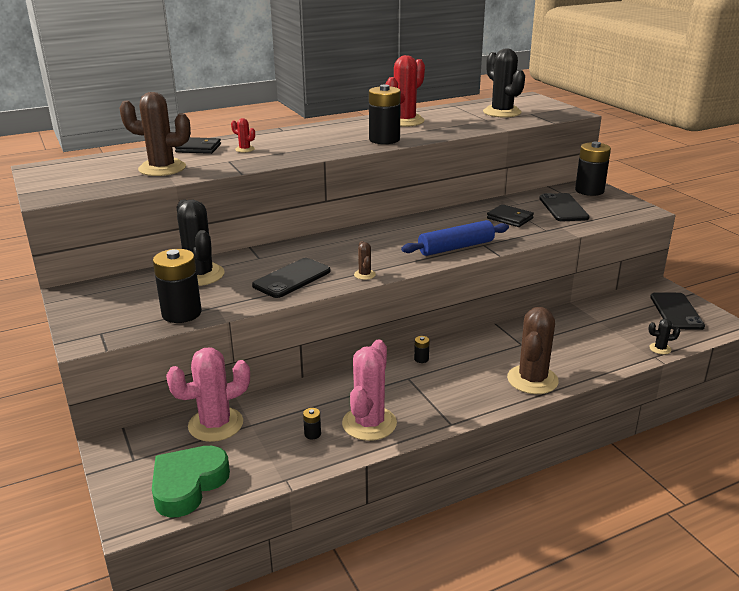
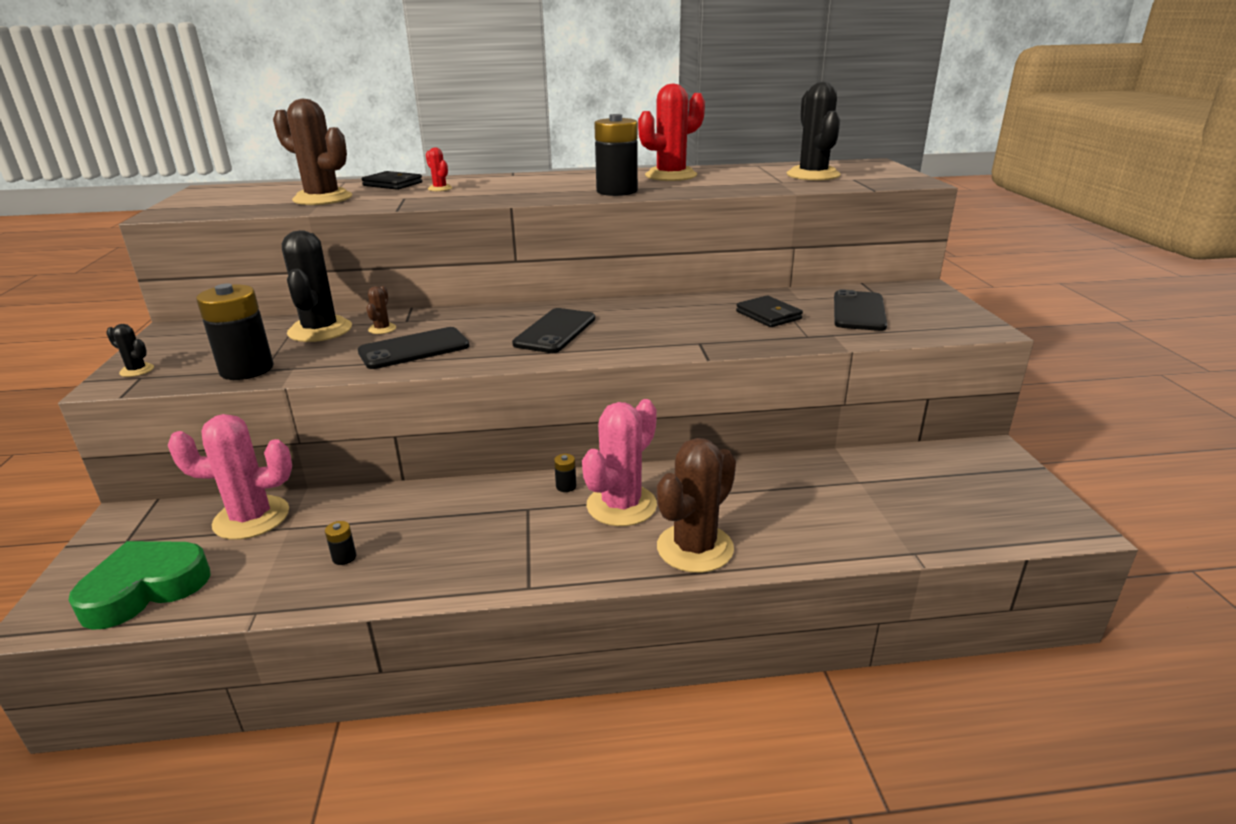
camera: 20 degrees right, 0 degrees up
pink cactus [342,339,397,441] -> pink cactus moved to [582,399,657,526]
brown cactus [354,241,376,280] -> brown cactus moved to [366,286,396,334]
blue rolling pin [401,220,509,256] -> none
black battery [575,142,611,196] -> none
black cactus [648,319,680,354] -> black cactus moved to [106,324,154,377]
black phone [650,292,705,330] -> black phone moved to [512,308,595,353]

